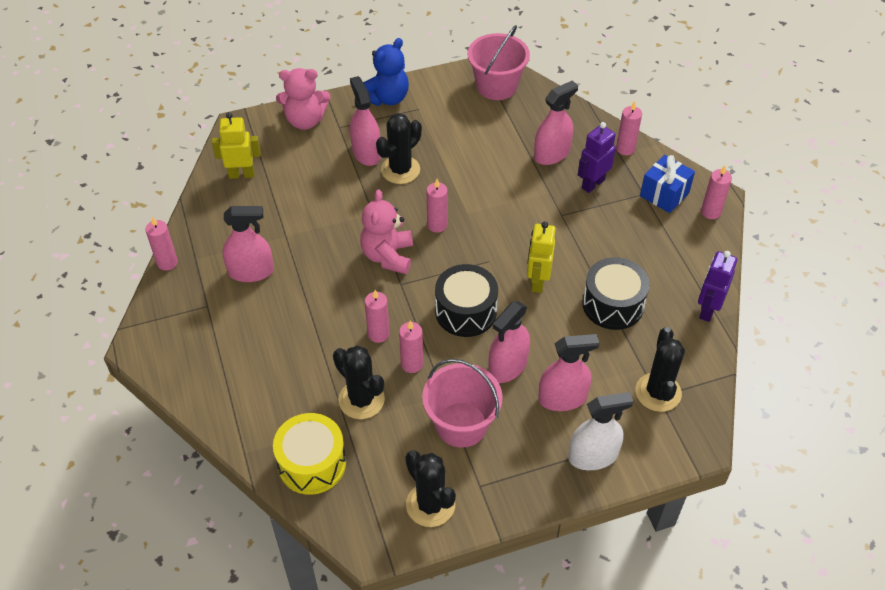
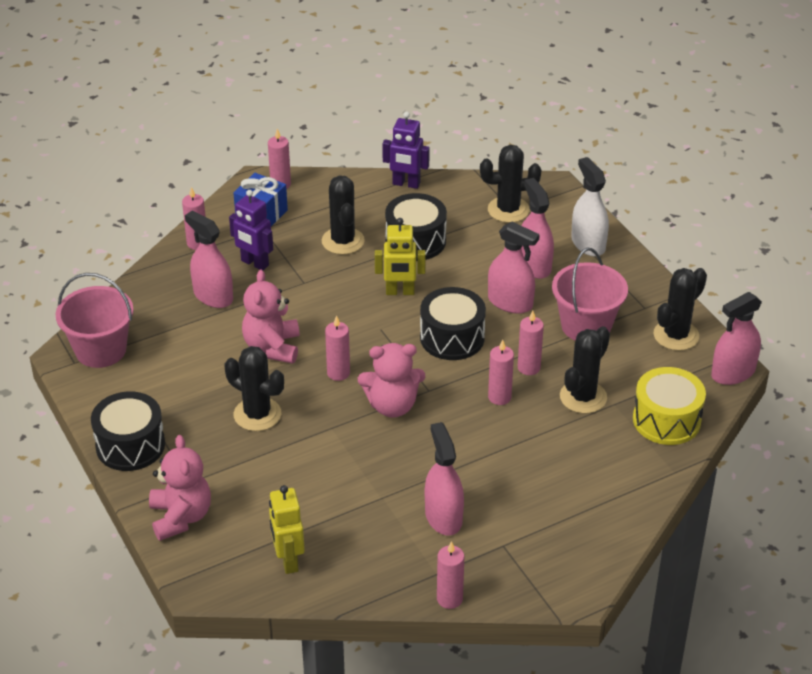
camera: 100 degrees left, 10 degrees down
pink spray bottle [350,76,381,166] -> pink spray bottle moved to [711,292,762,385]
blue teddy bear [364,38,409,106] -> black drum [91,391,165,471]
none -> pink teddy bear [242,270,300,364]
none -> black cactus [322,175,365,255]

